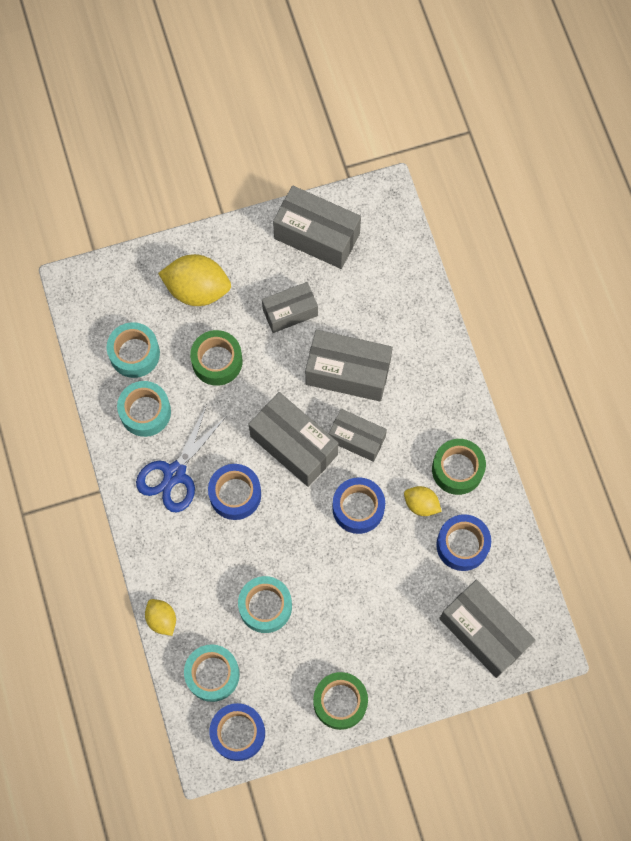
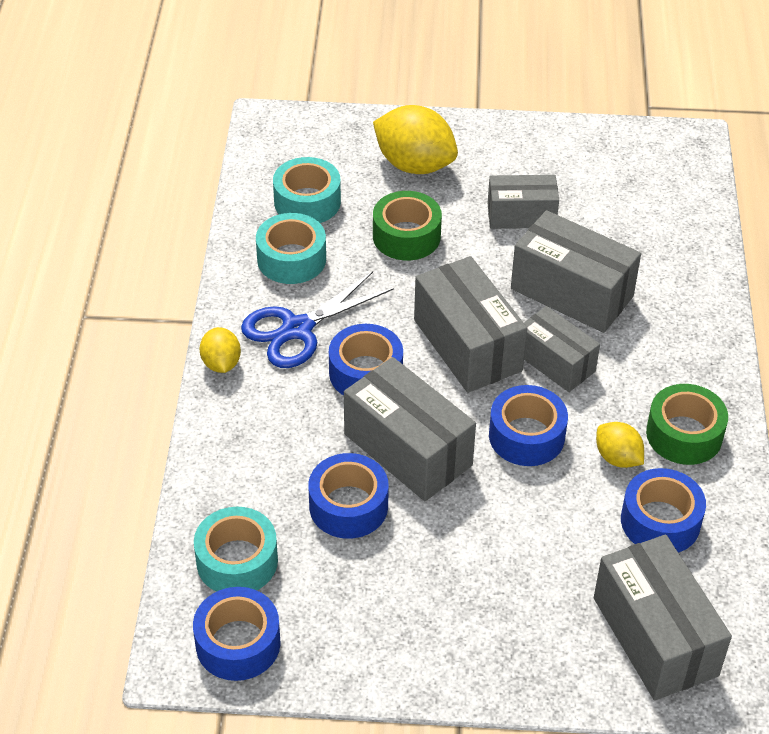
camera: 20 degrees right, 25 degrees down
yellow lemon [145,599,176,636] -> yellow lemon moved to [199,327,241,373]
turquoise tape [238,576,292,633] -> blue tape [308,453,389,539]
grey box [273,185,361,269] -> grey box moved to [344,357,476,501]
green tape [313,672,368,730] -> none

